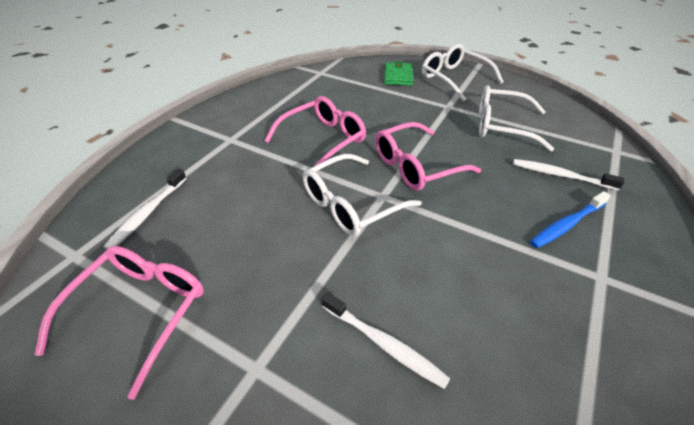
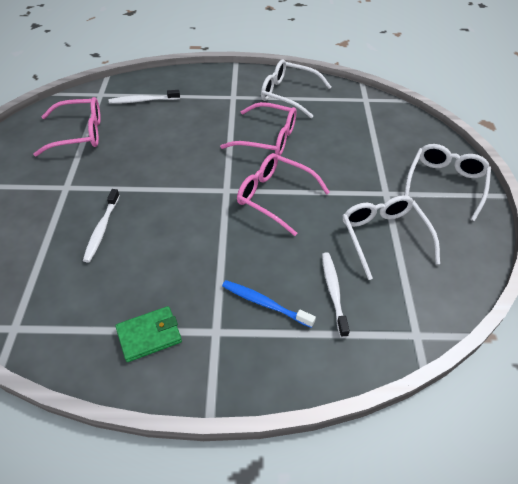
camera: 60 degrees right, 5 degrees up
white glasses [303,154,422,236] -> white glasses moved to [261,59,331,118]
green wallet [384,61,413,86] -> green wallet moved to [115,306,182,362]

